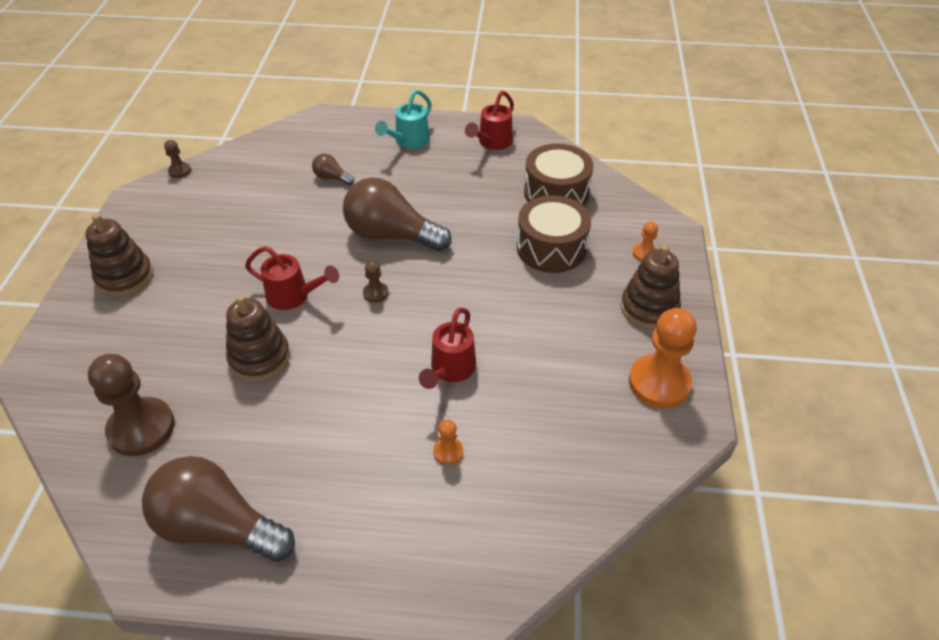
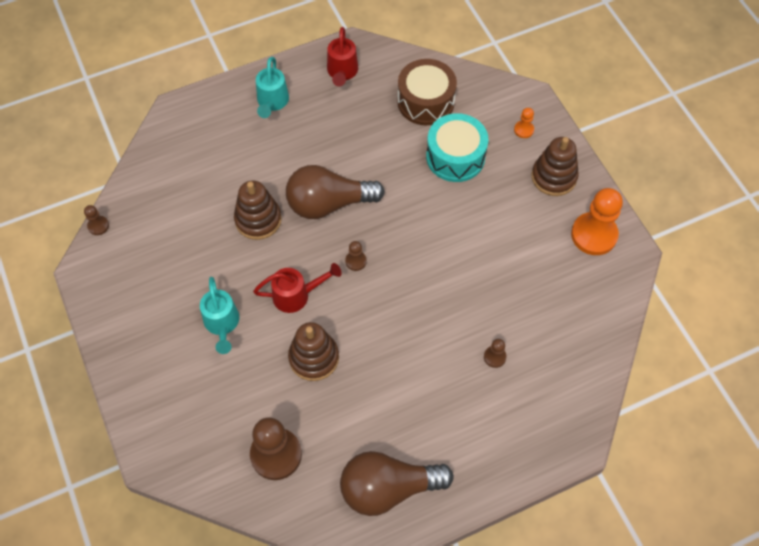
camera: 30 degrees left, 15 degrees up
brown stacking toy [85,214,153,297] -> brown stacking toy moved to [234,180,282,240]
brown light bulb [312,153,354,185] -> none
red watering can [419,308,476,389] -> none
orange pawn [433,420,463,465] -> brown pawn [484,339,507,368]
brown drum [517,195,591,273] -> turquoise drum [426,113,489,182]
none -> turquoise watering can [200,277,239,354]

